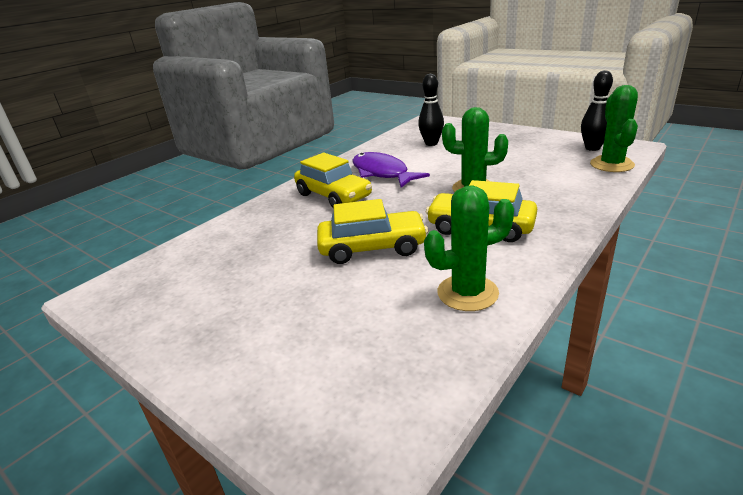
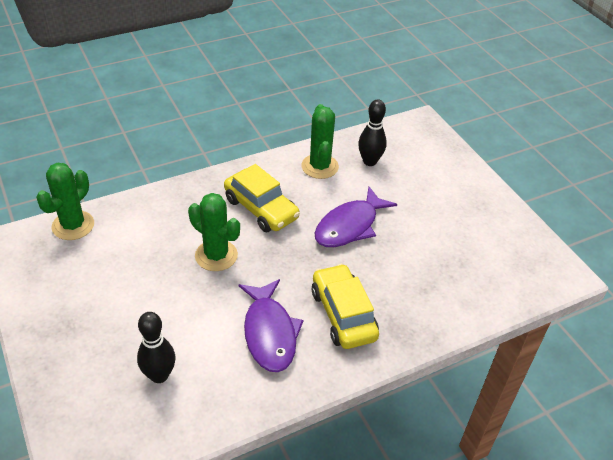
camera: 160 degrees left, 15 degrees up
yellow car [317,199,428,264] -> purple fish [315,187,397,247]
green cactus [424,185,514,311] -> green cactus turned 75 degrees clockwise [301,104,339,179]
black bowling pin [581,70,613,151] -> black bowling pin moved to [358,99,387,166]

